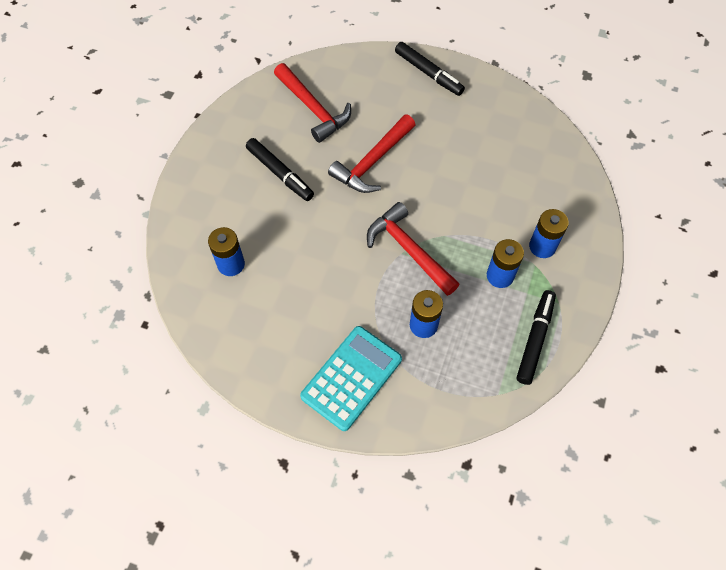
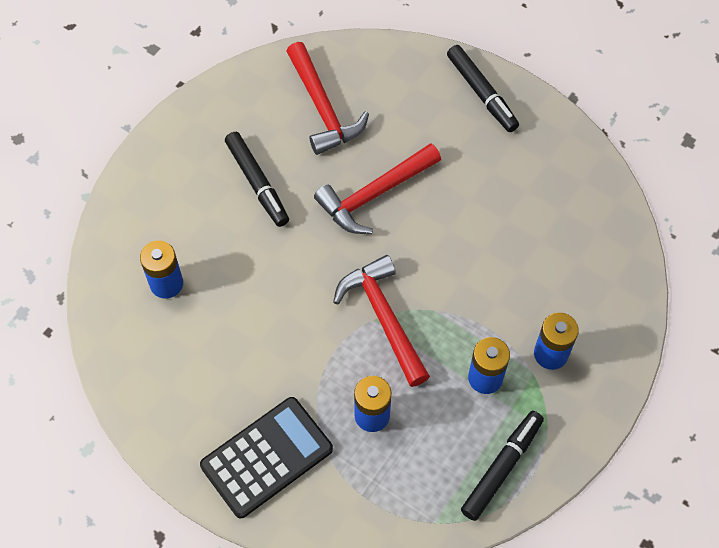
camera: 15 degrees right, 0 degrees up
turquoise calculator [300,326,402,431] -> black calculator [200,397,333,518]

